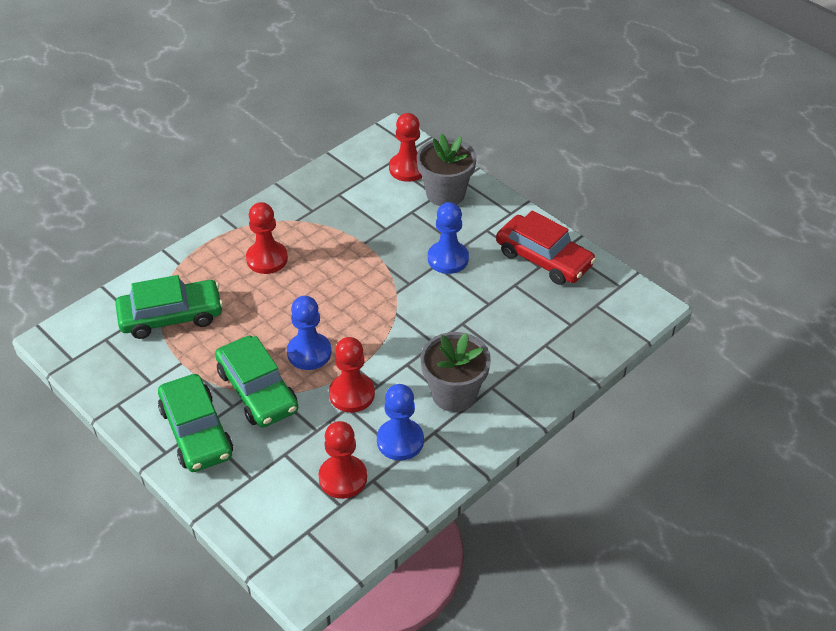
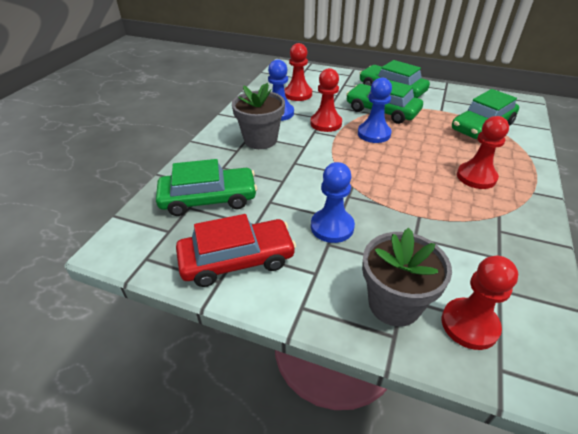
camera: 155 degrees right, 5 degrees down
red car [496,210,596,285] -> red car turned 150 degrees clockwise [176,214,296,287]
none -> green car [156,159,257,216]

